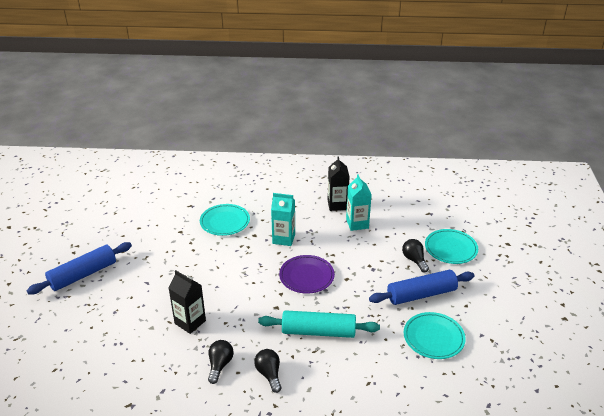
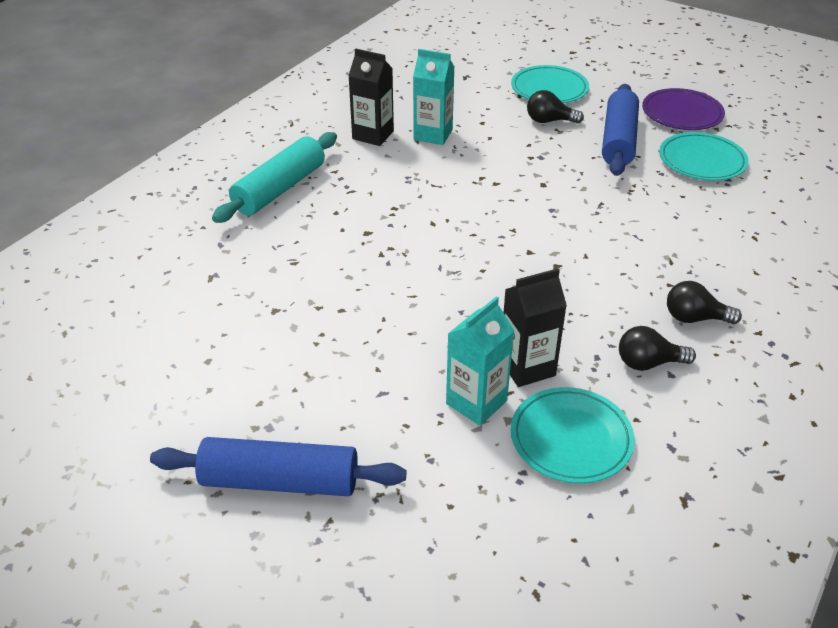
camera: 60 degrees left, 5 degrees up
blue rolling pin [26,242,132,295] -> blue rolling pin turned 75 degrees counterclockwise [150,437,407,496]
turquoise plate [200,204,250,236] -> turquoise plate moved to [511,387,635,483]
black light bulb [208,340,234,384] -> black light bulb turned 45 degrees counterclockwise [619,326,696,371]
turquoise rolling pin [258,310,380,338] -> turquoise rolling pin moved to [212,132,337,223]
turquoise carton [271,193,295,246] -> turquoise carton moved to [446,296,514,426]
purple plate [279,255,335,294] -> purple plate moved to [642,88,725,130]

